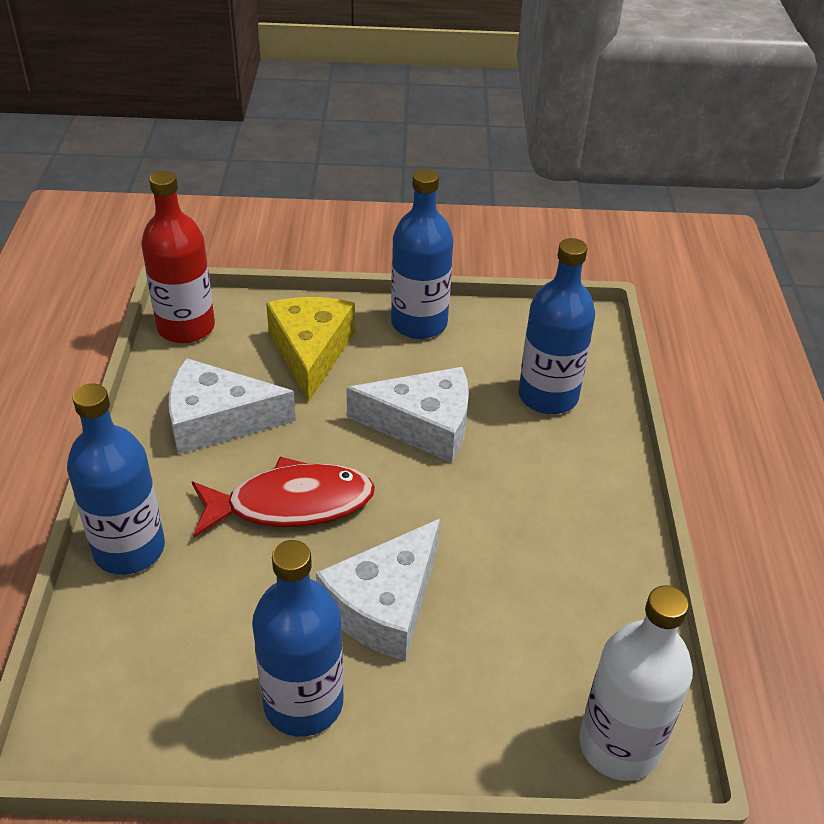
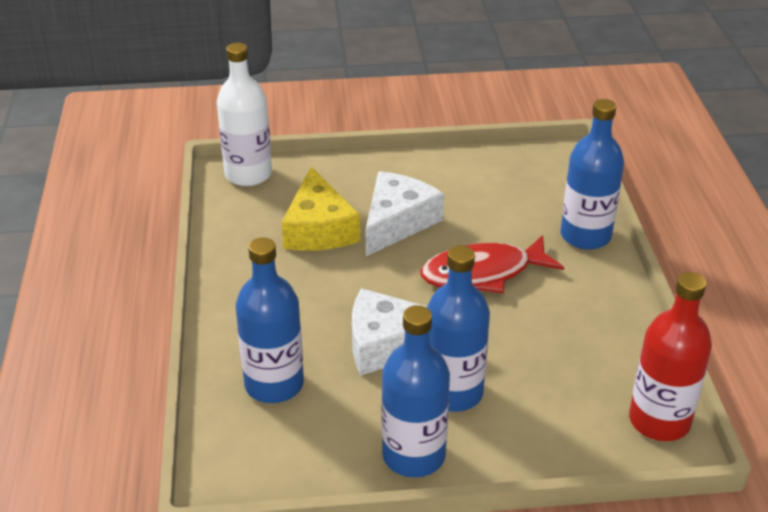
camera: 175 degrees right, 5 degrees down
white cheese [169,358,296,455] -> none
blue bottle [252,540,343,737] -> blue bottle moved to [427,245,490,412]
yellow cheese [266,297,355,401] -> yellow cheese moved to [282,166,360,251]

